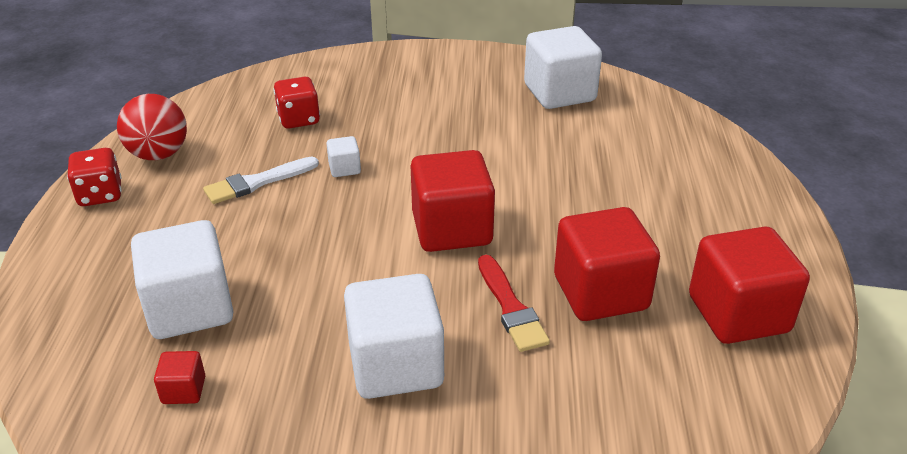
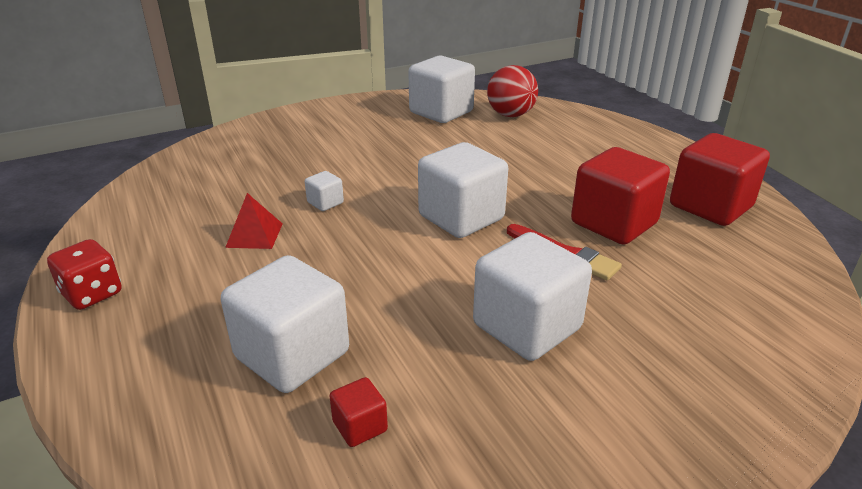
camera: 30 degrees left, 5 degrees down
red ball [117,94,187,160] -> red ball moved to [487,65,538,117]
white brush [203,156,319,204] -> red pyramid [225,193,283,249]
red dice [273,77,320,129] -> none
red cube [411,150,495,252] -> white cube [418,142,508,238]

